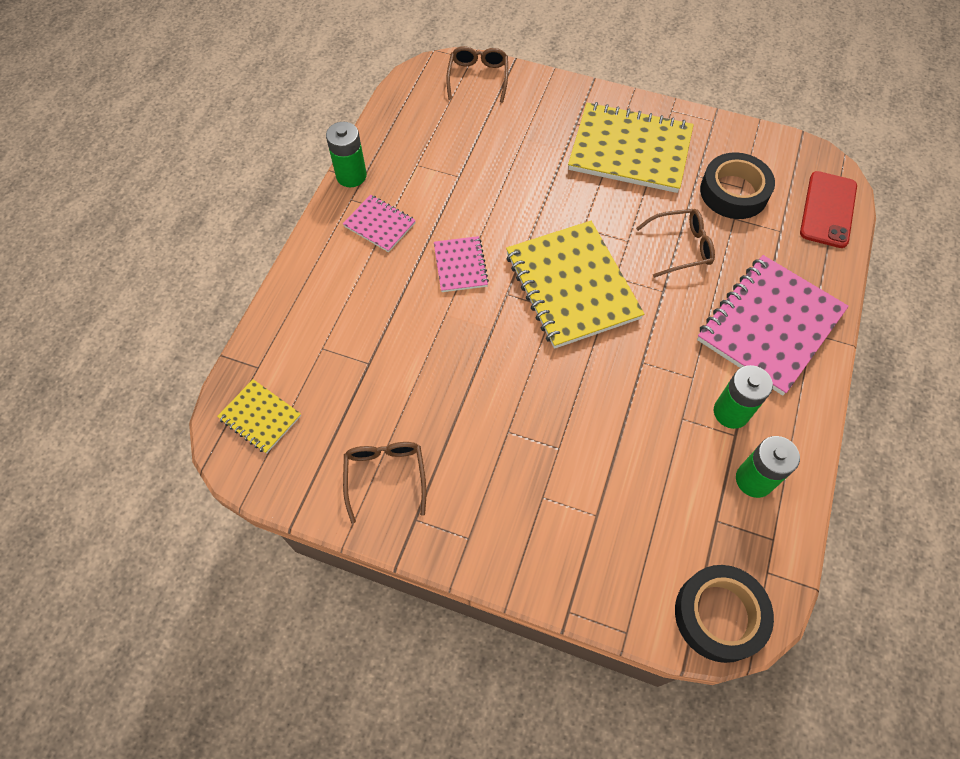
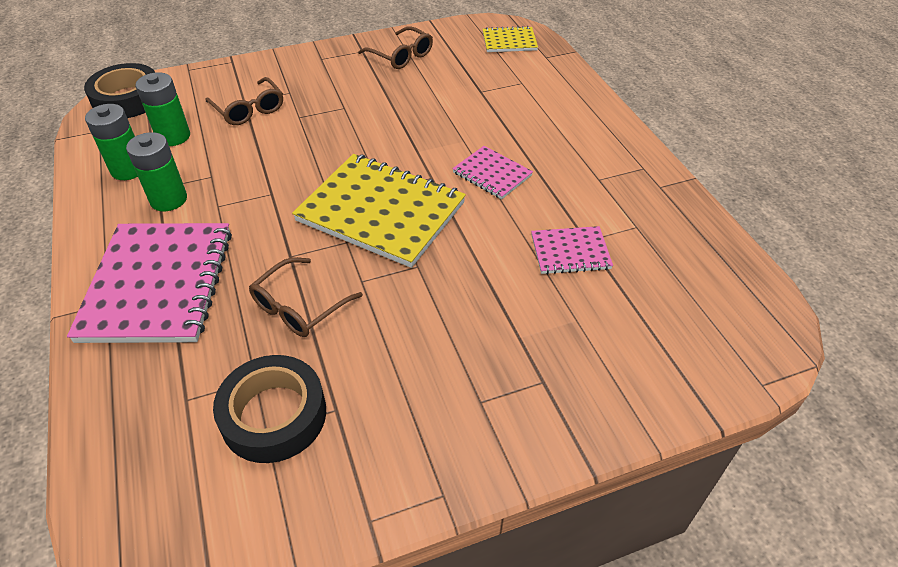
camera: 140 degrees right, 15 degrees down
green battery [326,122,367,187] -> green battery moved to [136,72,190,146]
pink notebook [343,195,416,252] -> pink notebook moved to [531,226,613,275]
brown glasses [446,46,508,103] -> brown glasses moved to [205,77,283,125]
yellow notebook [568,102,694,193] -> none
red phone [800,171,857,248] -> none

